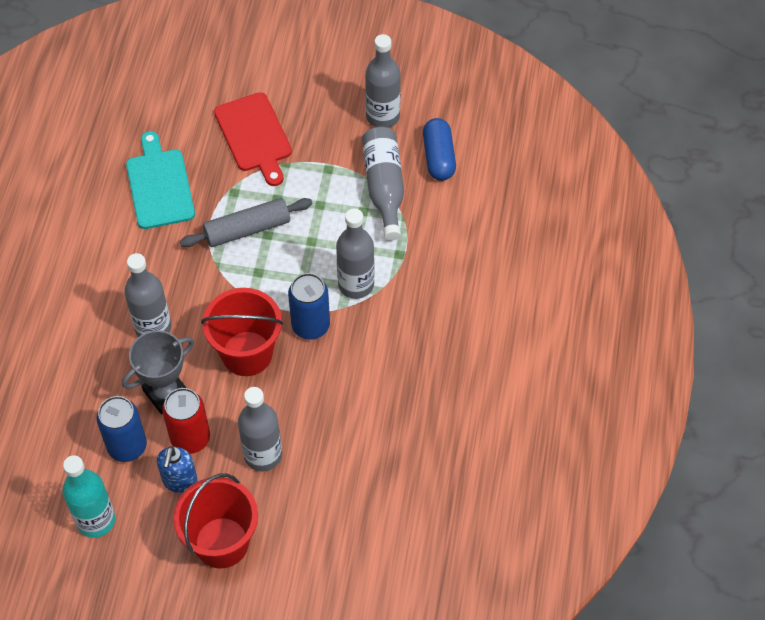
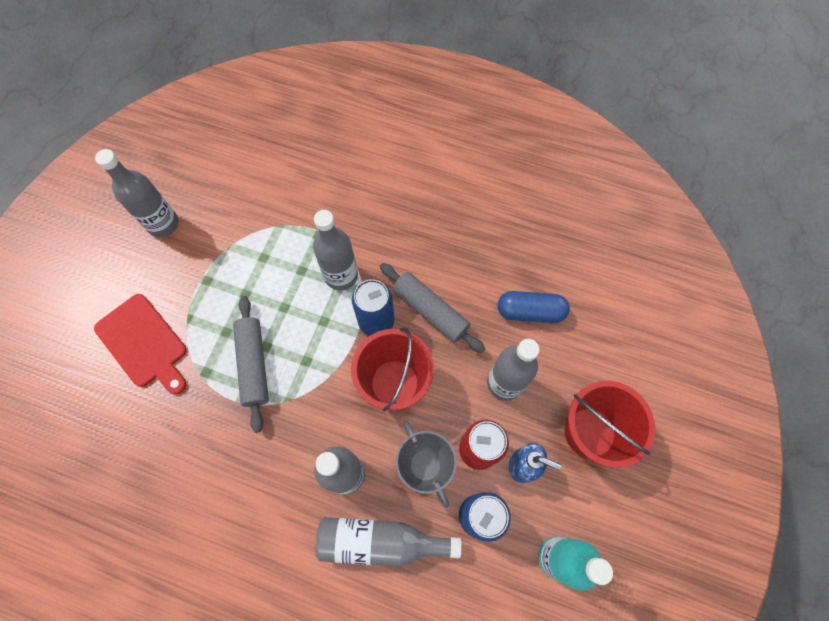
camera: 80 degrees left, 10 degrees up
turquoise cutting board [126,131,195,229] -> none
red cutting board [214,92,292,186] -> red cutting board turned 60 degrees clockwise [94,294,187,395]
grey bottle [362,126,404,240] -> grey bottle moved to [315,517,462,567]
blue capsule [423,118,456,181] -> blue capsule moved to [498,291,570,323]
none -> grey rolling pin [380,263,485,353]

